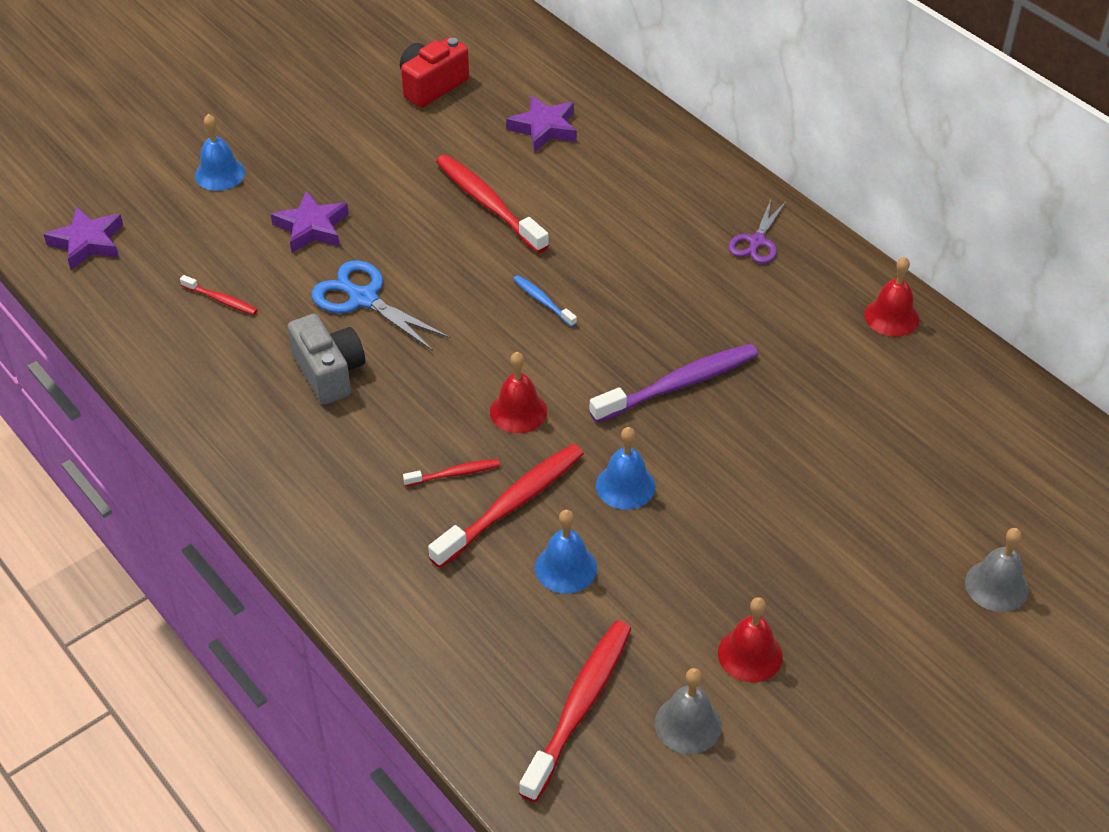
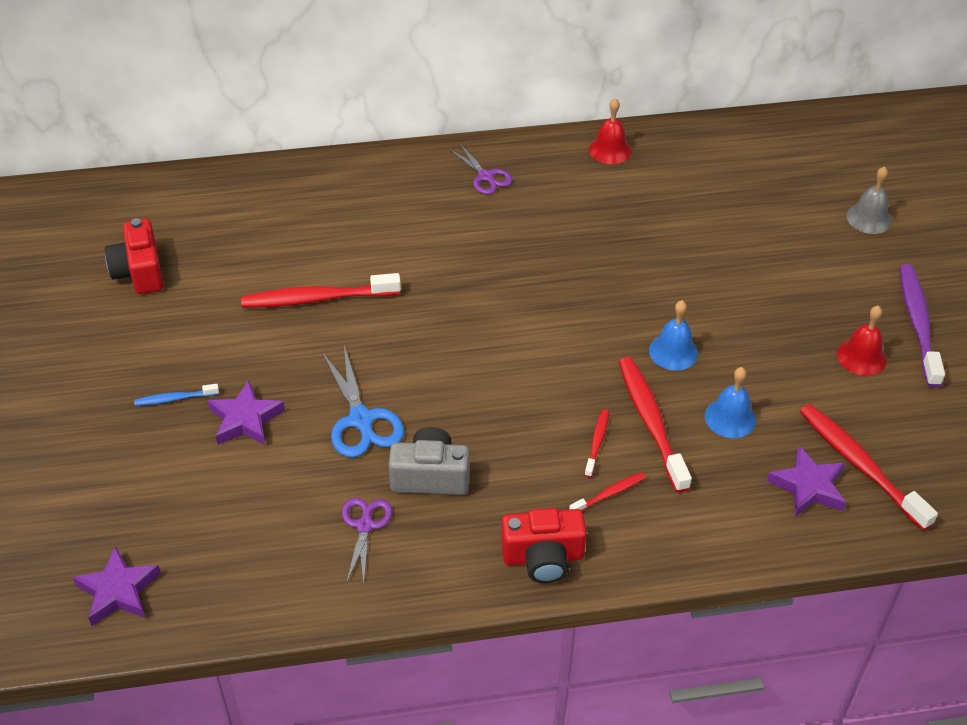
camera: 60 degrees left, 0 degrees up
red toothbrush [180,275,258,315] -> red toothbrush moved to [569,472,646,511]
blue bell [195,114,245,191] -> none
blue scissors [311,260,450,351] -> blue scissors turned 90 degrees counterclockwise [322,346,404,458]
red bell [490,352,547,433] -> none
purple star [506,95,577,152] -> purple star moved to [767,446,846,517]
blue toothbrush [513,275,577,327] -> blue toothbrush moved to [134,384,219,406]
purple toothbrush [589,344,758,423] -> purple toothbrush moved to [900,264,945,388]
grey bell [655,668,722,754] -> none
none -> purple scissors [342,498,392,584]
none -> red camera [501,508,587,583]

